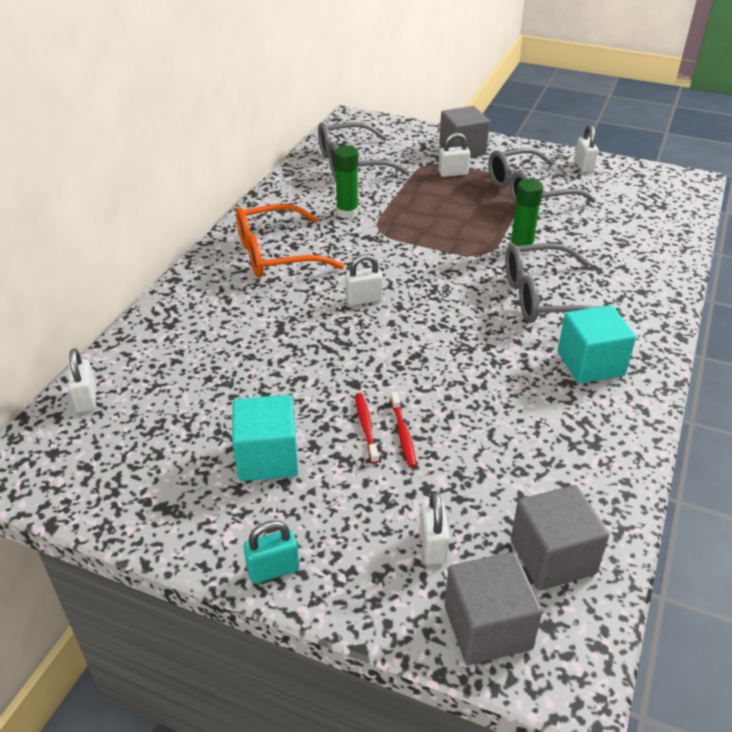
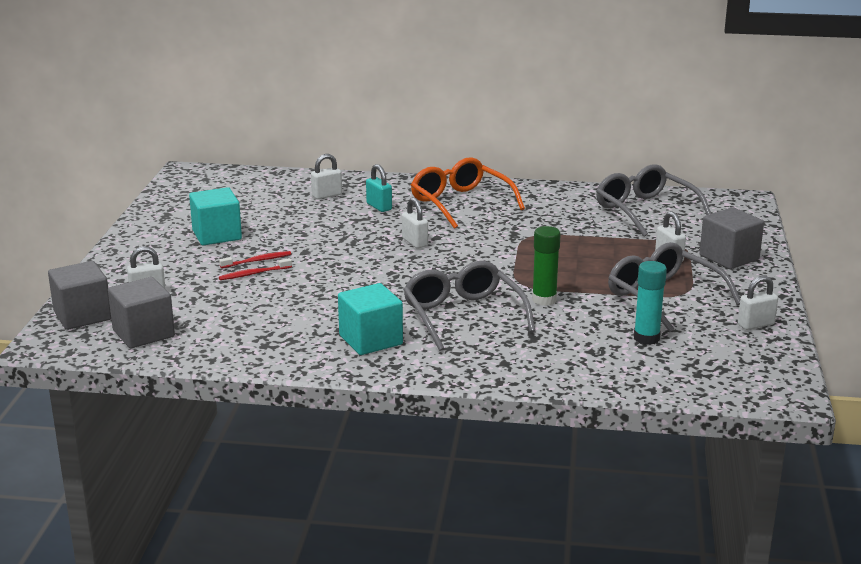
camera: 75 degrees right, 15 degrees down
white padlock [69,348,96,413] -> white padlock moved to [311,154,342,199]
turquoise padlock [243,520,299,584] -> turquoise padlock moved to [366,164,392,212]
green glue stick [334,146,358,218] -> none
none -> turquoise glue stick [634,261,667,345]

